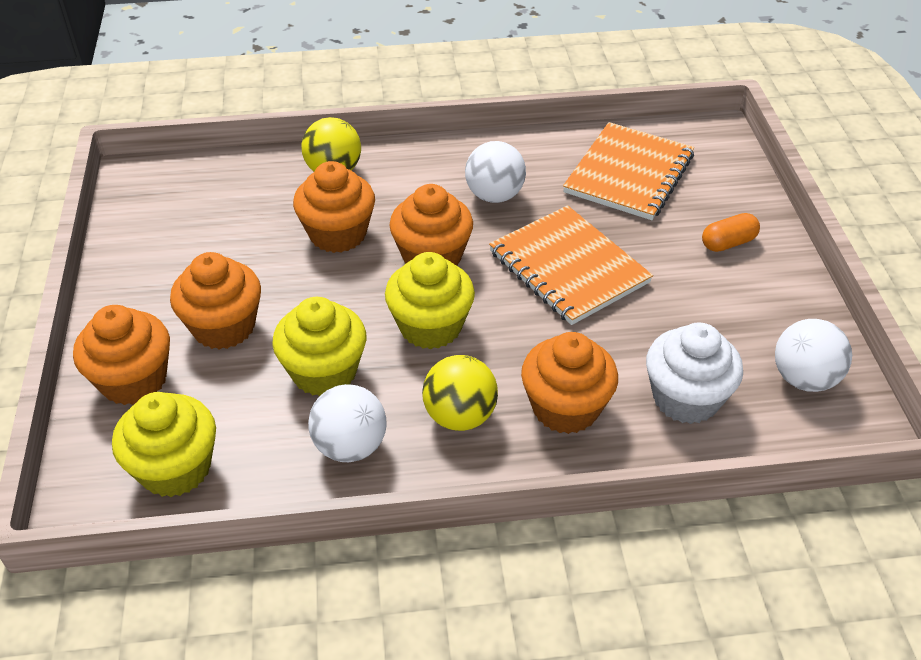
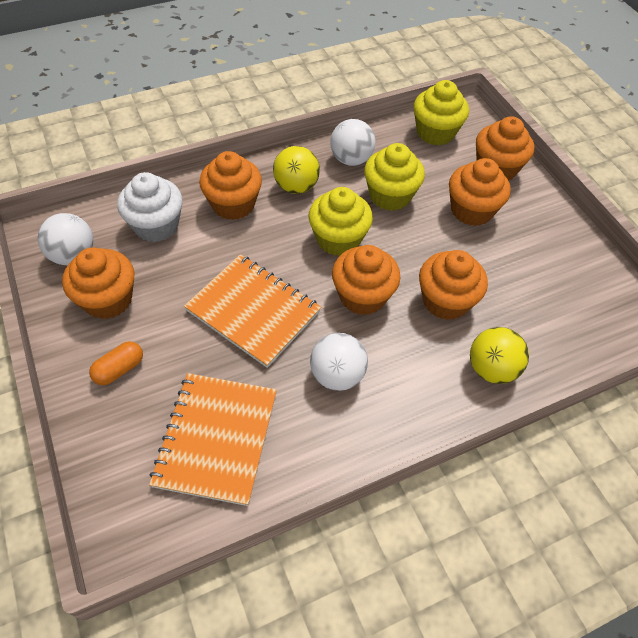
camera: 160 degrees right, 10 degrees up
none -> orange cupcake [62,248,134,319]

